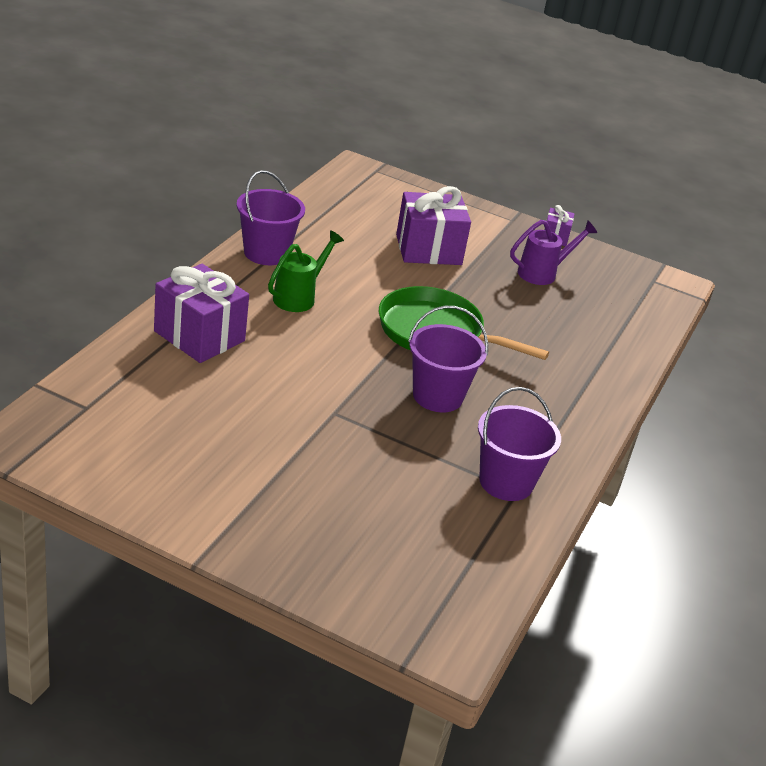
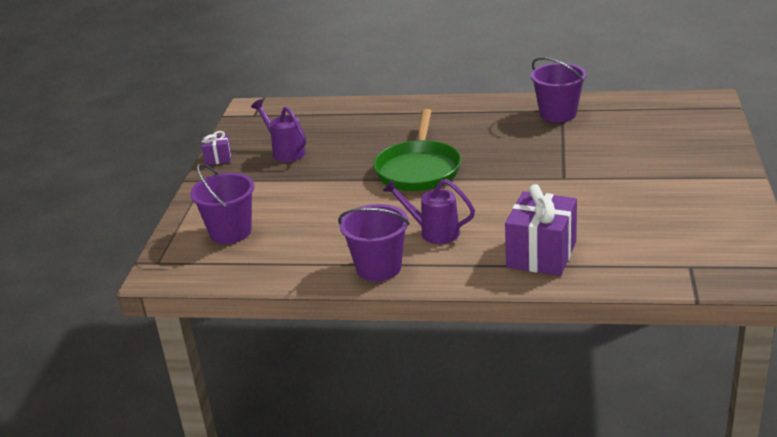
camera: 100 degrees left, 5 degrees down
green watering can [268,230,344,312] -> purple watering can [383,179,475,244]
purple gift [396,186,471,265] -> none
purple bucket [408,306,489,412] -> purple bucket moved to [190,163,254,244]

